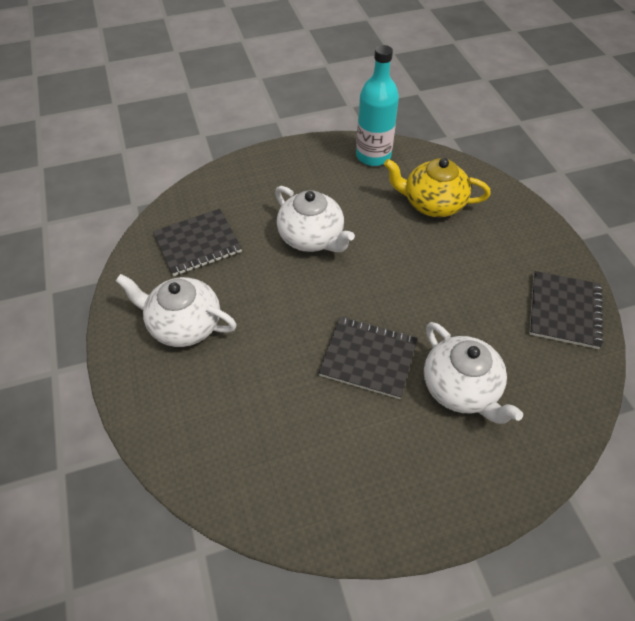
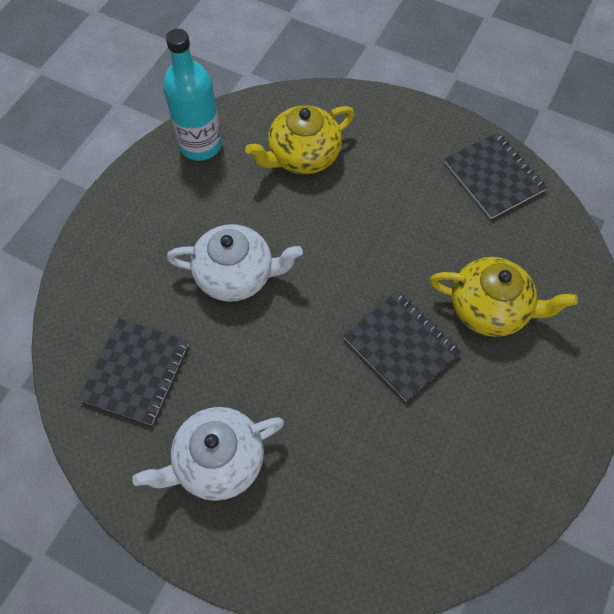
camera: 45 degrees left, 10 degrees up
black notebook [319,317,418,399] -> black notebook turned 75 degrees clockwise [343,291,461,402]
white teapot [424,322,523,424] -> yellow teapot [430,257,578,337]

